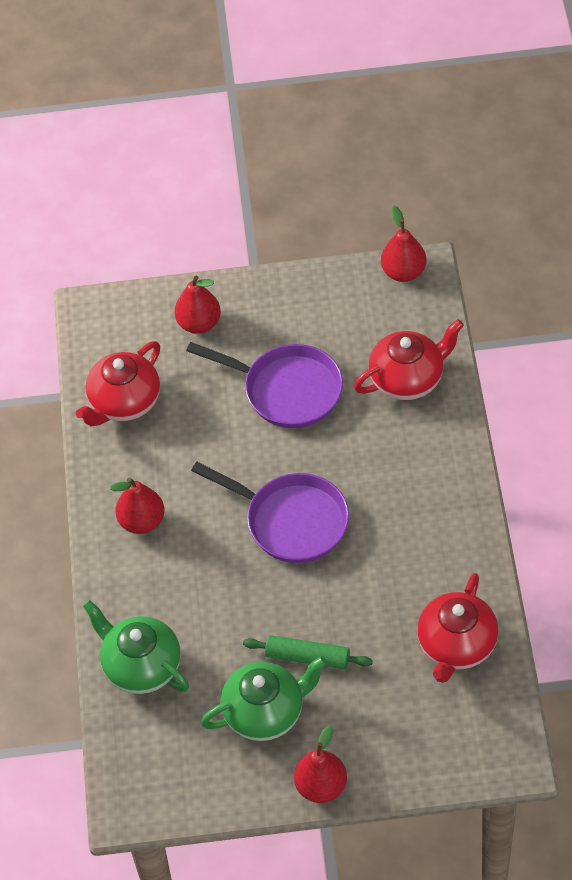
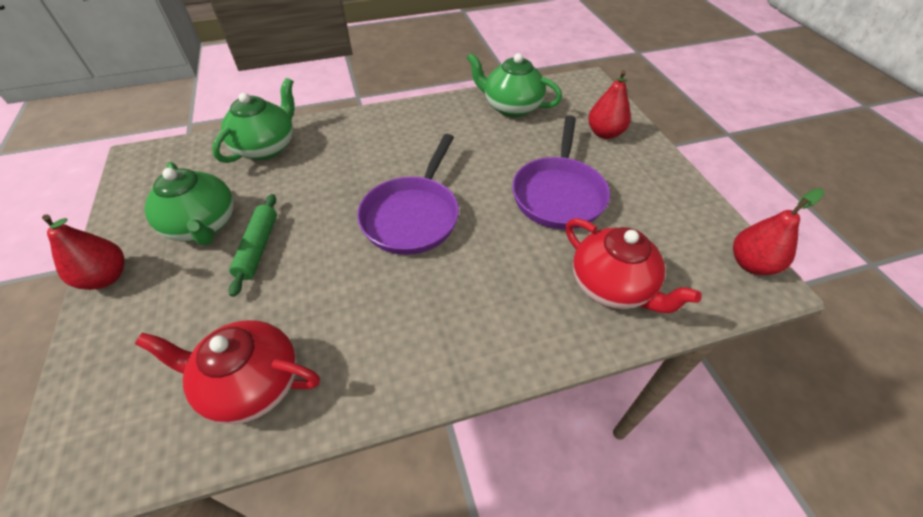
camera: 75 degrees right, 5 degrees down
red teapot [76,341,160,426] -> green teapot [467,53,562,117]
red pear [110,477,164,534] -> none

